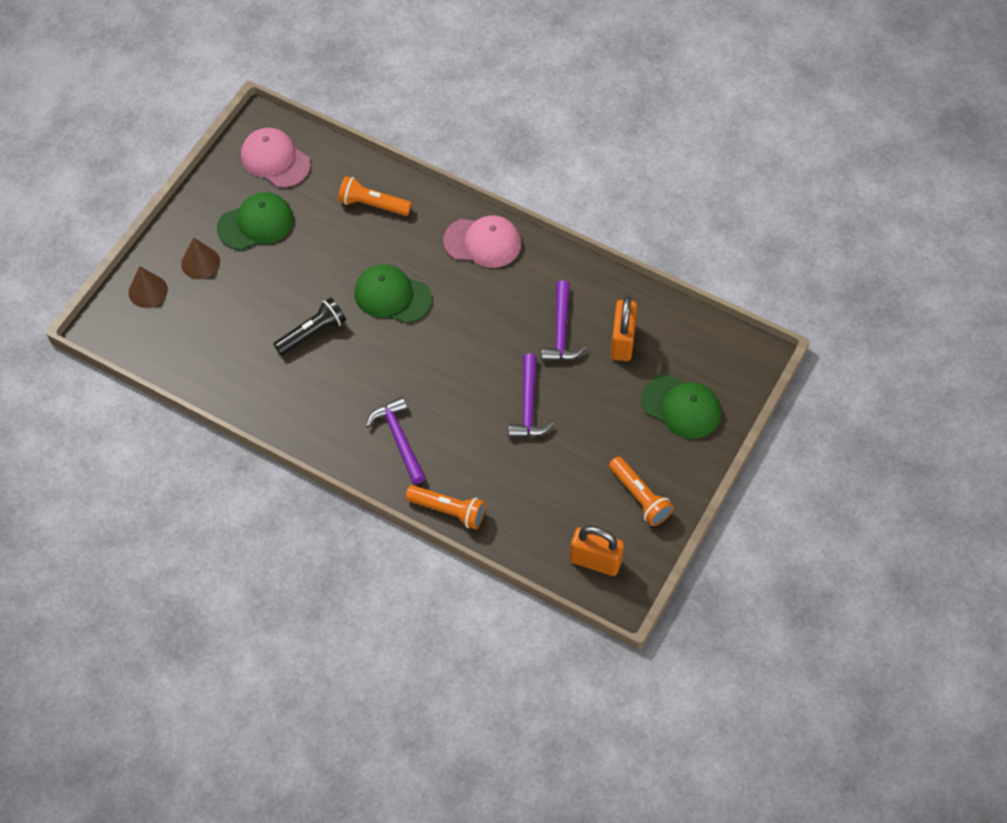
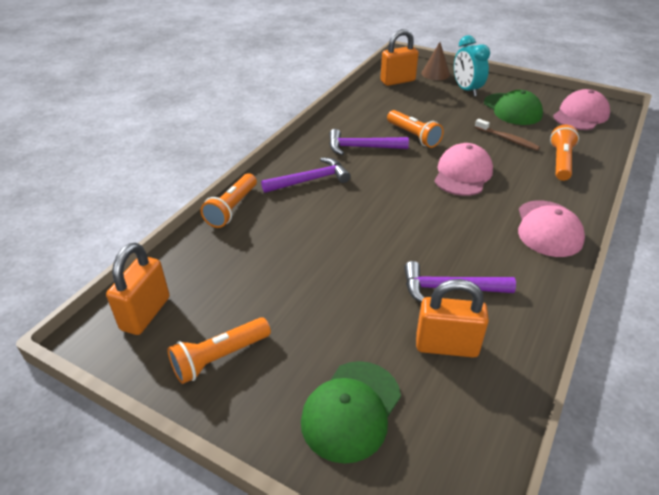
camera: 90 degrees right, 20 degrees down
brown cone [181,237,220,279] -> turquoise clock [454,35,490,97]
black flashlight [273,297,346,356] -> orange flashlight [387,110,444,148]
green cap [354,264,432,324] -> pink cap [434,143,493,196]
purple hammer [508,353,554,438] -> purple hammer moved to [329,129,409,155]
none -> orange padlock [380,29,419,86]
none -> brown toothbrush [475,119,540,151]

